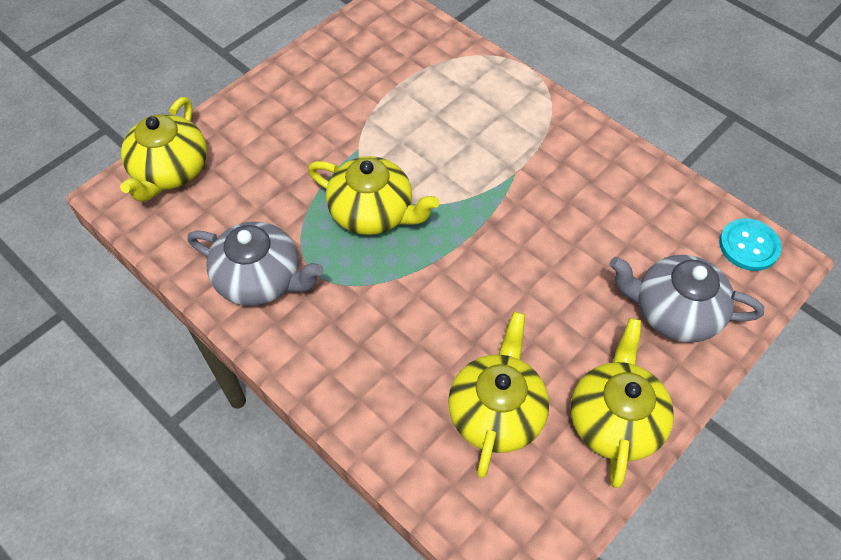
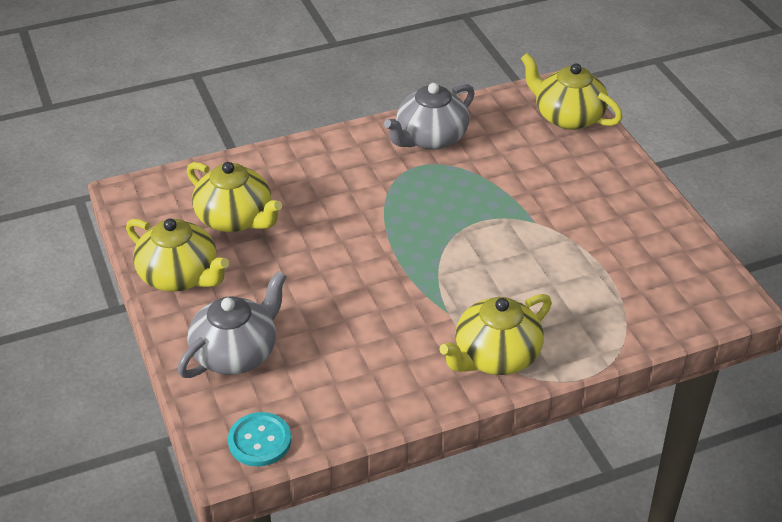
camera: 115 degrees right, 15 degrees down
yellow teapot [308,156,439,235] -> yellow teapot moved to [439,294,552,375]

